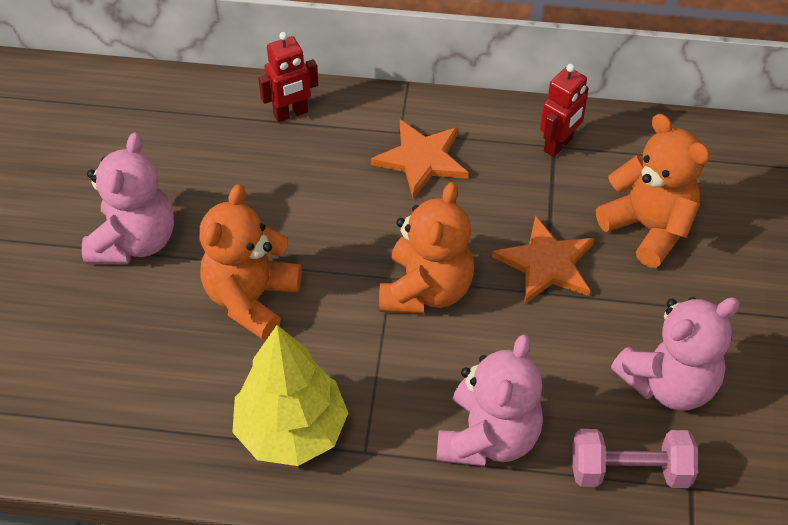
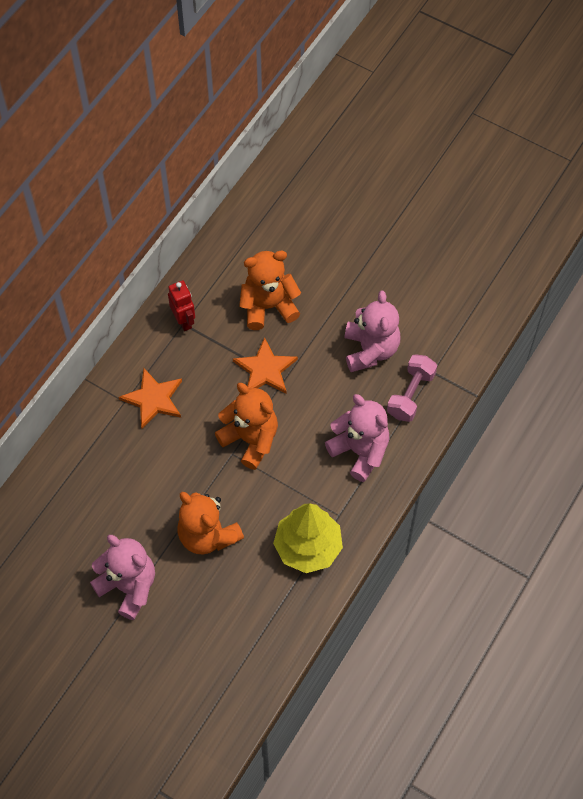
camera: 65 degrees left, 10 degrees up
red robot [258,32,318,122] -> none

